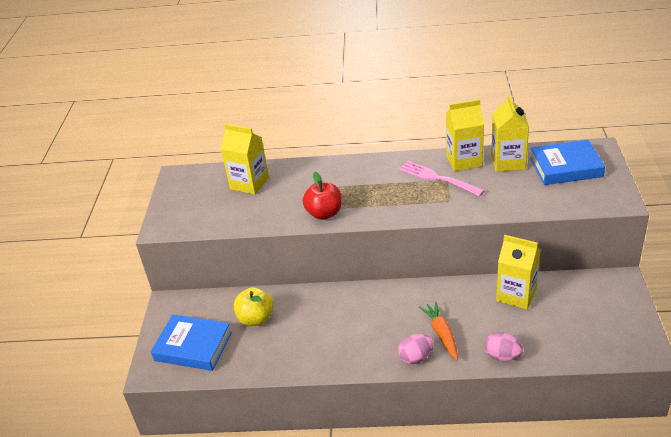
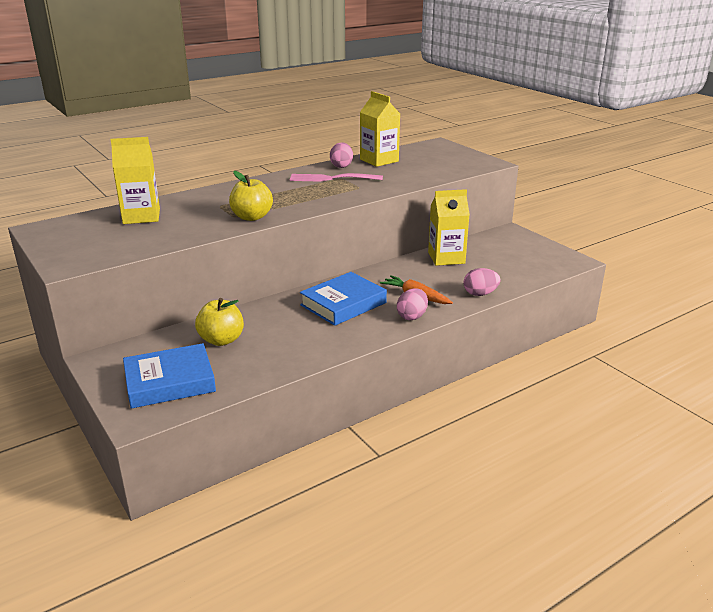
camera: 40 degrees left, 10 degrees down
red apple [303,172,342,220] -> yellow apple [229,171,273,221]
yellow carton [446,99,484,171] -> pink egg [330,143,353,168]
blue book [530,140,605,185] -> blue book moved to [300,272,387,326]

